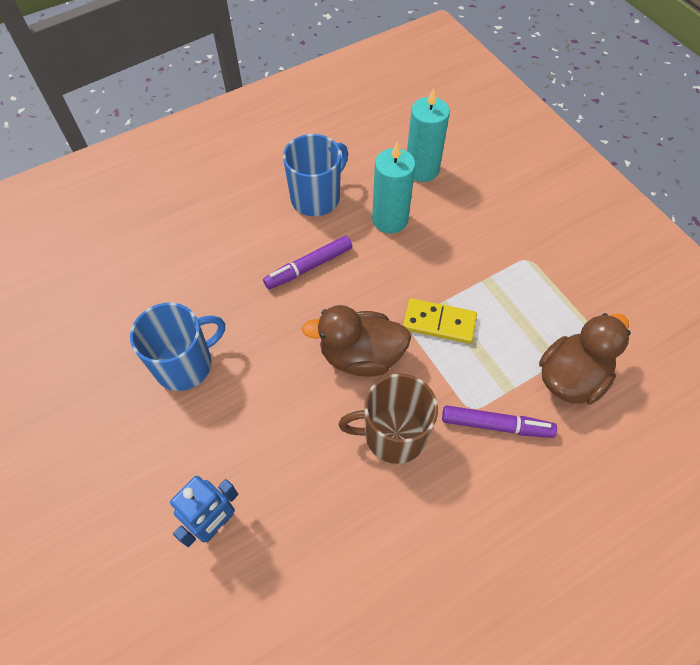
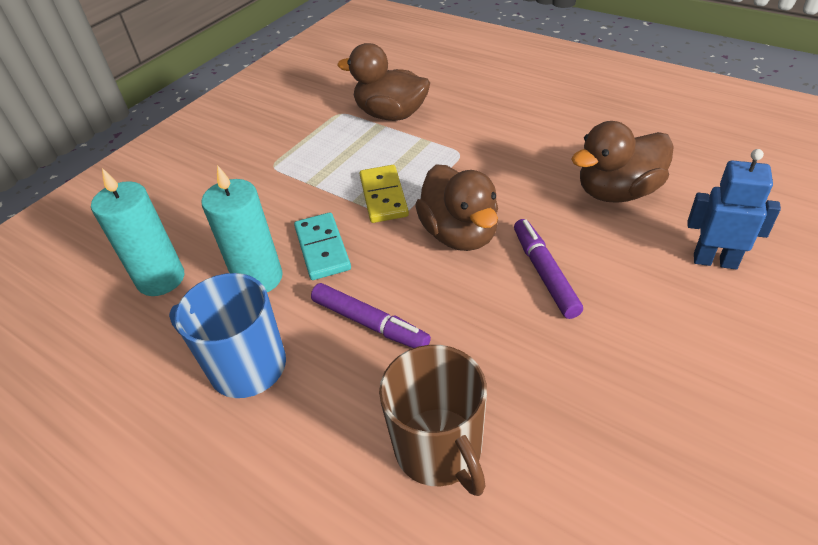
camera: 110 degrees left, 15 degrees down
blue mug [130,303,225,391] -> none
brown mug [338,374,438,464] -> brown mug moved to [379,345,487,496]
purple marker [442,405,557,438] -> purple marker moved to [514,219,583,319]
none -> turquoise domino [294,212,351,280]
none -> brown duck [572,121,674,203]

